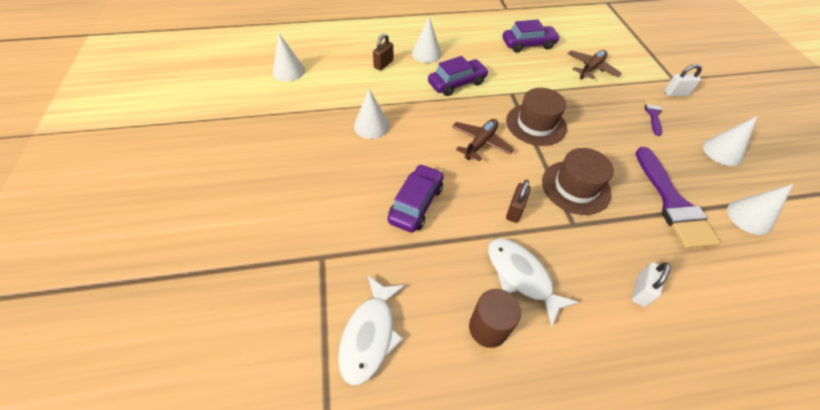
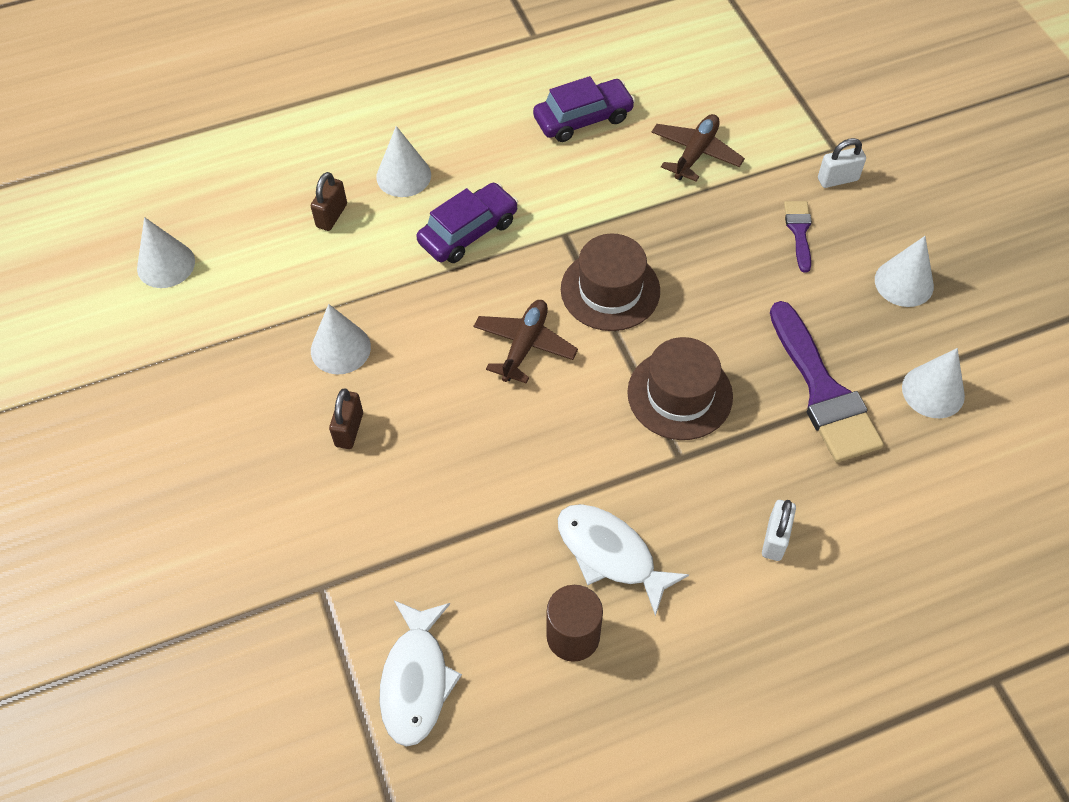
camera: 10 degrees left, 5 degrees up
purple car [387,164,444,233] -> none
brown padlock [506,180,531,223] -> brown padlock moved to [329,388,363,449]

